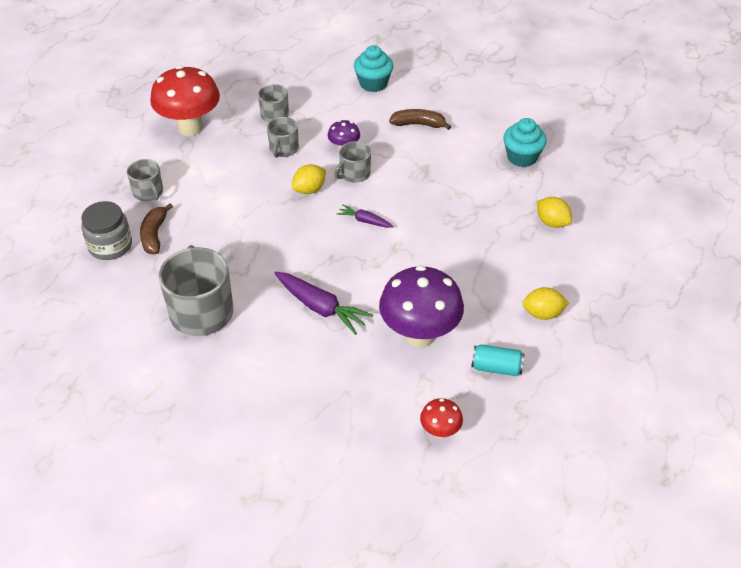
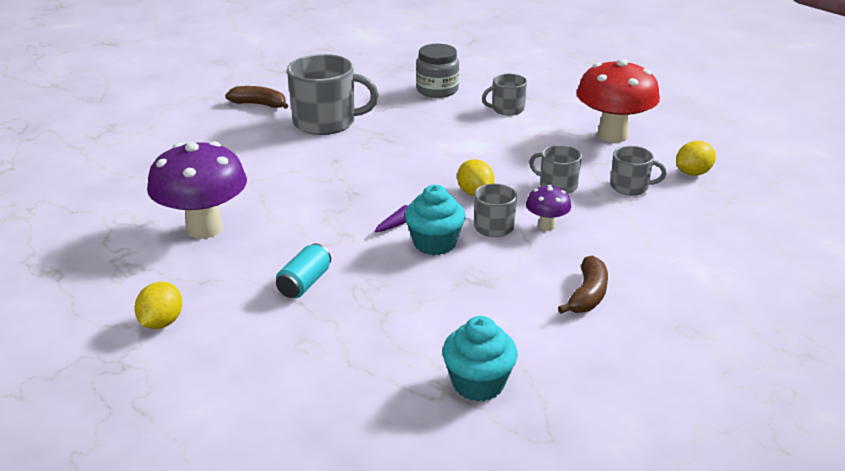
camera: 105 degrees right, 15 degrees down
brown banana [140,203,173,254] -> brown banana moved to [225,86,288,109]
purple carrot [274,272,373,335] -> none
turquoise cupcake [354,45,394,92] -> turquoise cupcake moved to [405,185,466,255]
red mushroom [420,398,463,439] -> none
turquoise can [471,344,525,376] -> turquoise can moved to [276,243,331,298]
yellow lemon [537,197,572,228] -> yellow lemon moved to [676,141,716,176]

